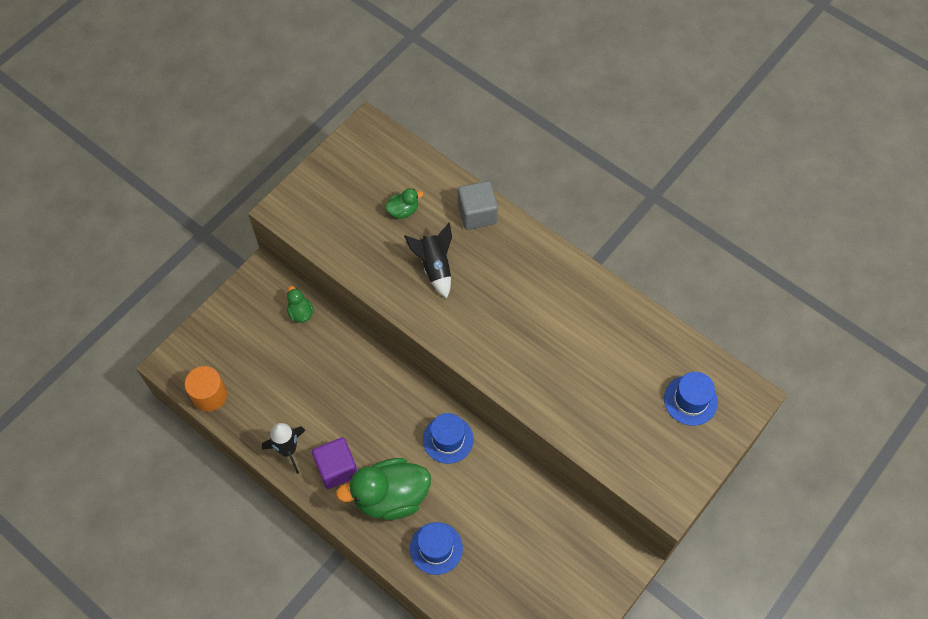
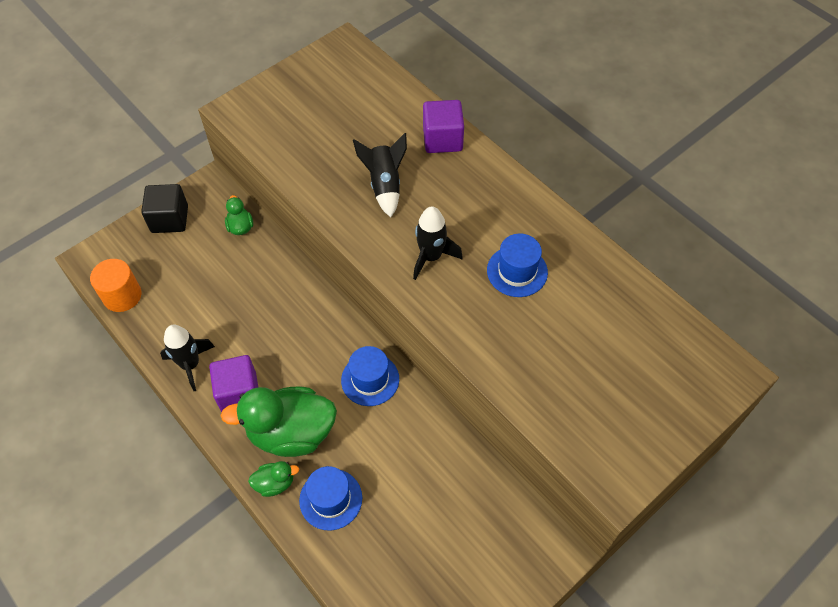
camera: 10 degrees right, 5 degrees down
green duck [385,188,423,219] -> green duck moved to [248,461,299,497]
grey cube [458,181,498,230] -> purple cube [423,100,464,153]
blue hat [664,372,718,426] -> blue hat moved to [487,234,548,297]
none -> black cube [141,184,188,233]
none -> black rocket [413,207,463,280]

